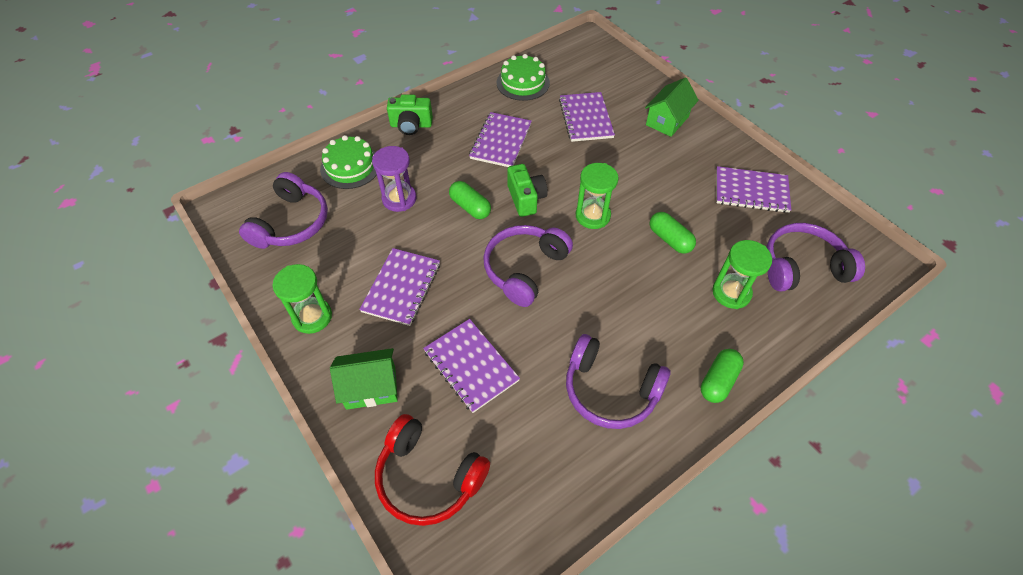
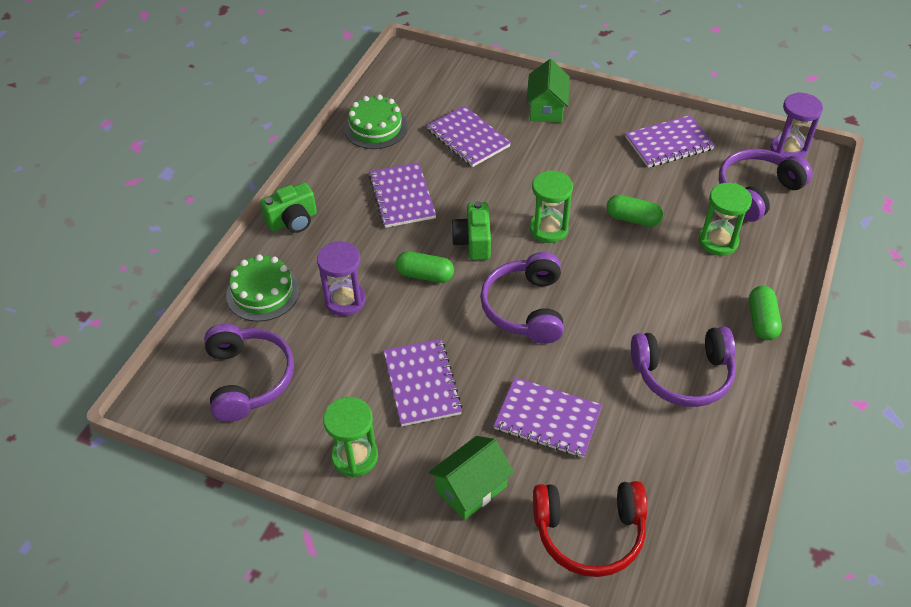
camera: 30 degrees left, 5 degrees down
green camera [507,164,548,217] -> green camera turned 135 degrees counterclockwise [451,201,491,260]
none -> purple hourglass [770,92,823,158]

